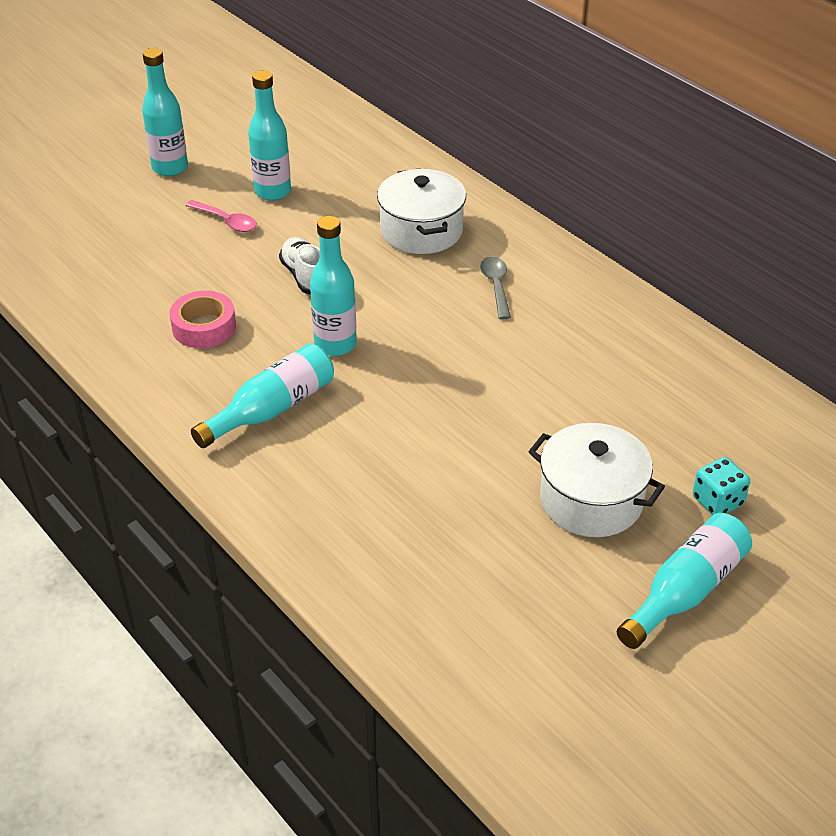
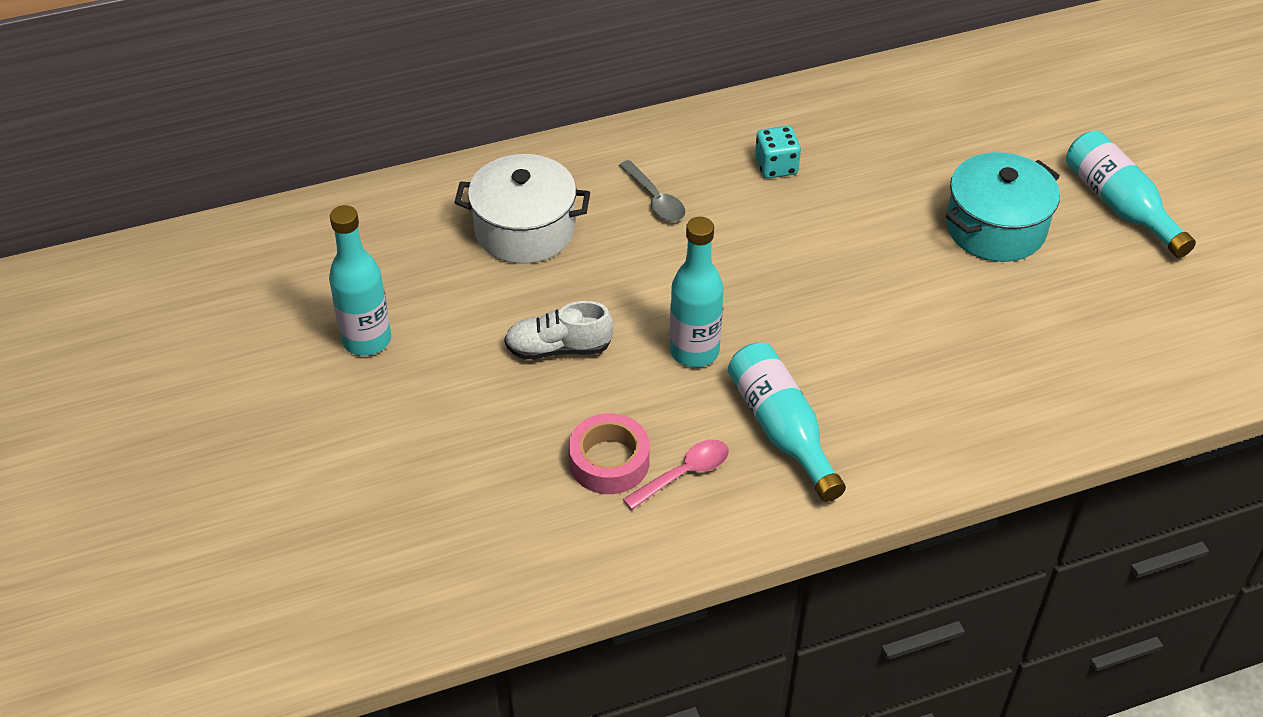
camera: 70 degrees left, 5 degrees up
turquoise bottle [142,48,188,176] -> none
pink spoon [185,200,257,232] -> pink spoon moved to [623,440,729,510]
grey spoon [480,256,511,319] -> grey spoon turned 135 degrees counterclockwise [619,160,685,222]
white pot [528,423,665,537] -> turquoise pot [946,152,1060,262]
turquoise dice [692,457,750,515] -> turquoise dice moved to [755,126,801,178]

